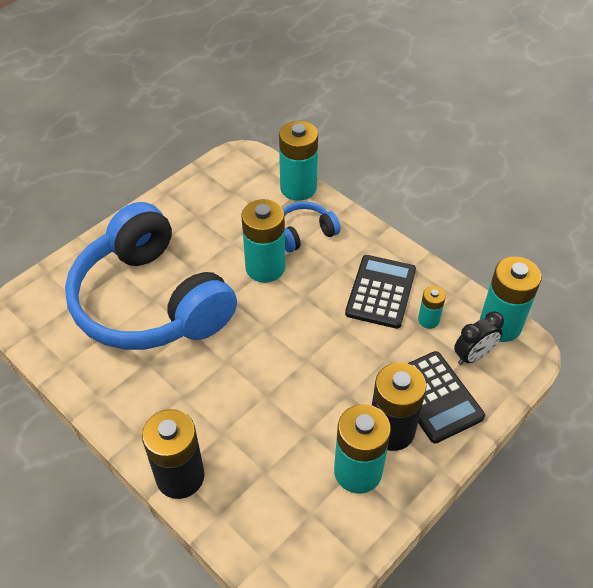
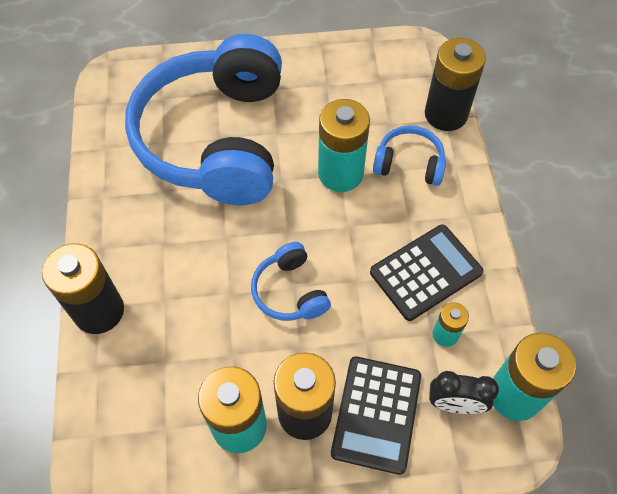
camera: 40 degrees right, 10 degrees up
turquoise battery [279,121,318,201] -> black battery [425,38,486,131]
none -> blue headphones [251,242,331,321]

